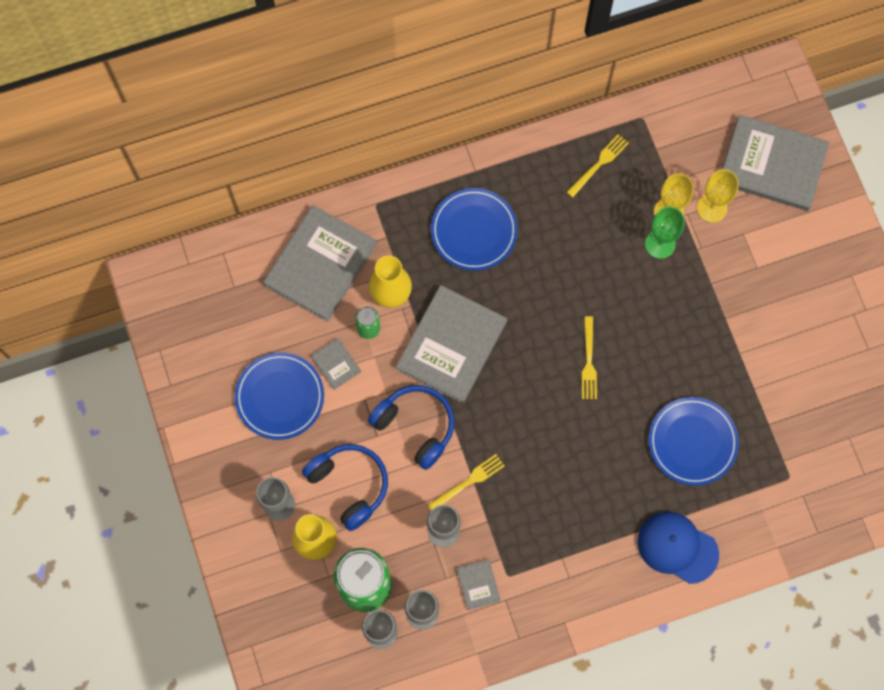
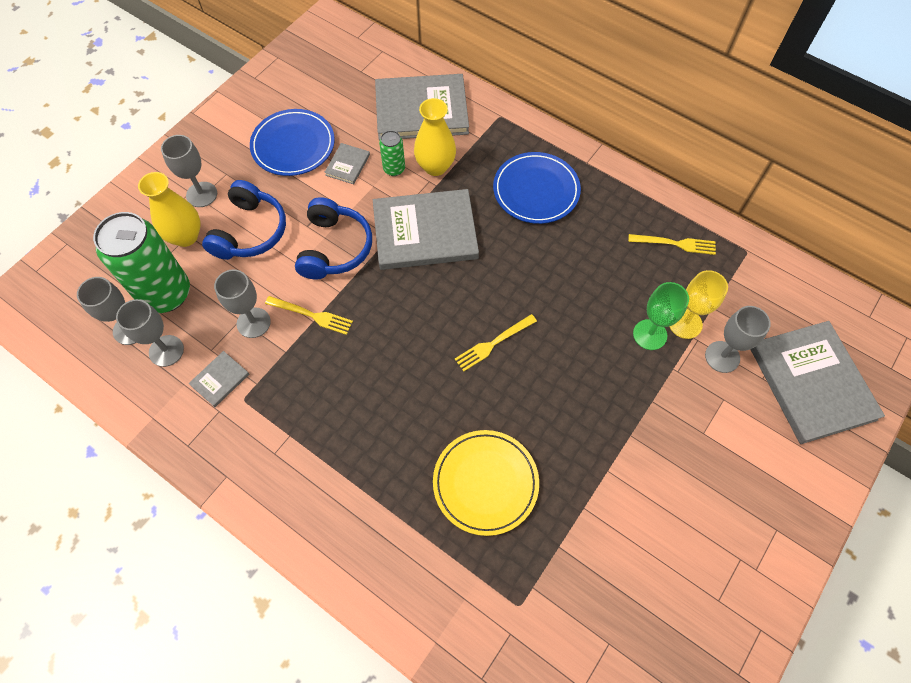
camera: 55 degrees right, 10 degrees down
blue cap [638,512,719,584] -> none
blue plate [649,397,739,486] -> yellow plate [433,430,539,536]
yellow goblet [697,169,739,223] -> grey goblet [705,306,771,373]

